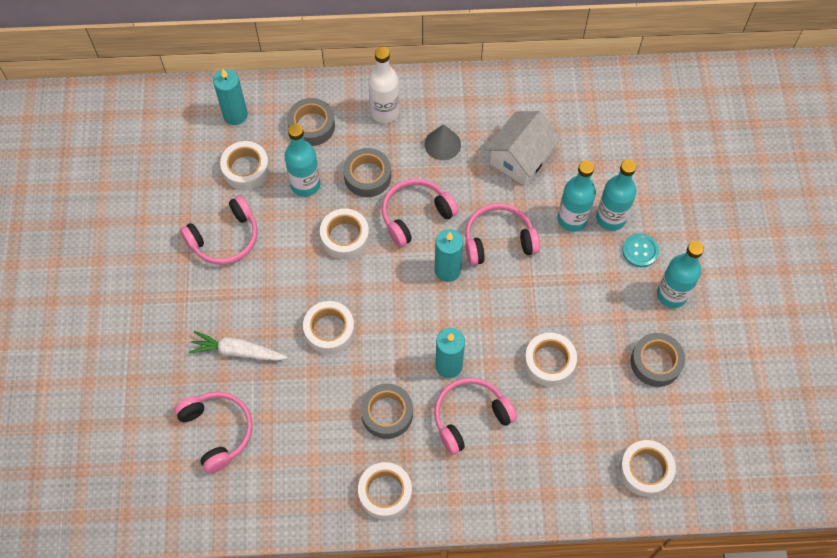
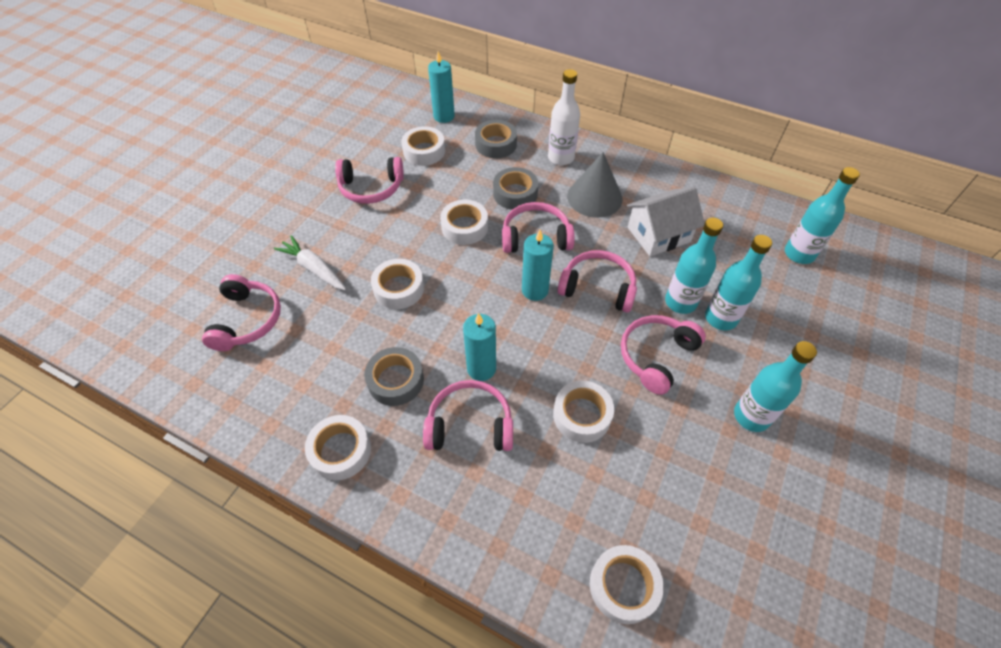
camera: 30 degrees right, 10 degrees down
turquoise bottle [285,124,320,197] -> turquoise bottle moved to [785,167,860,264]
grey cone [425,124,461,160] -> grey cone [567,152,622,218], size x1.57
turquoise button [622,233,659,267] -> none
grey tape [631,333,685,387] -> none
none -> pink headphones [621,315,706,395]

